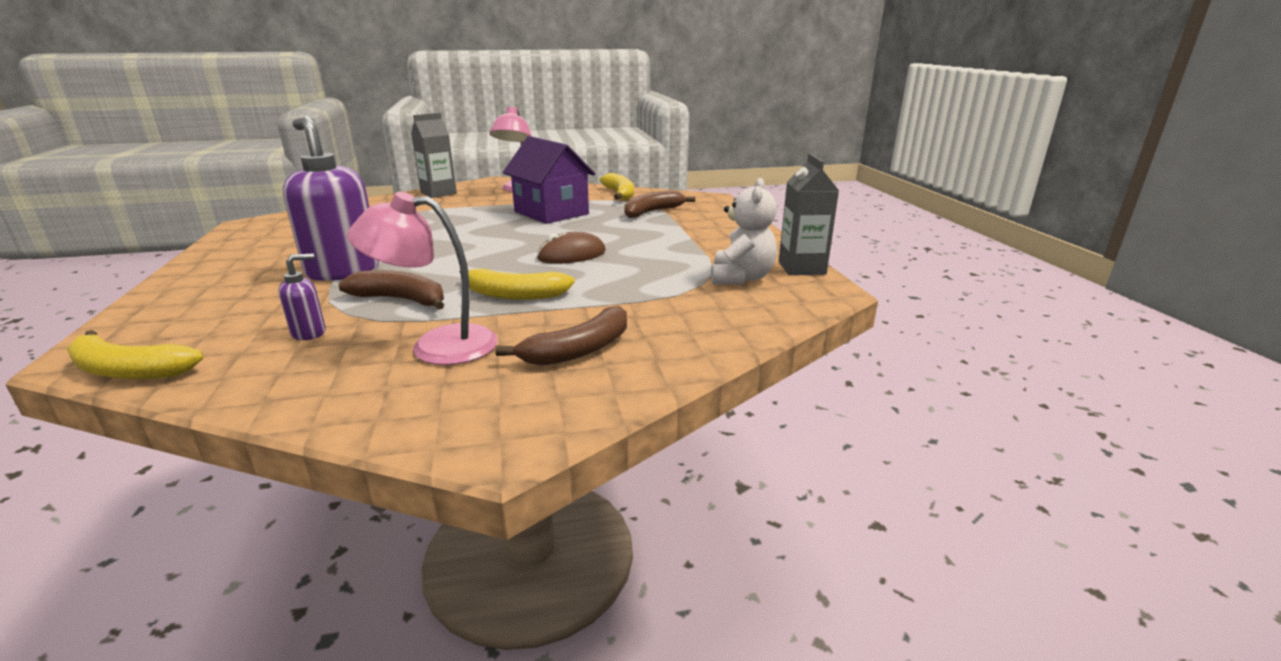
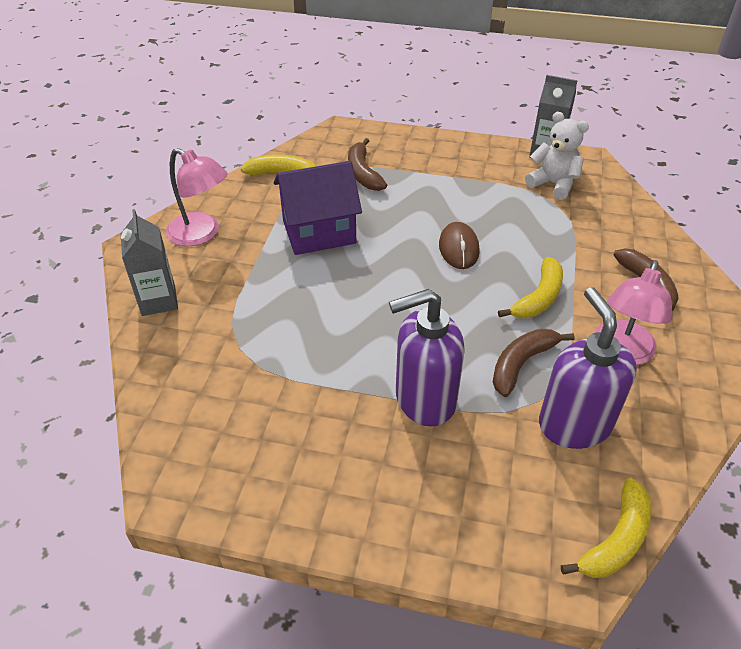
camera: 65 degrees left, 20 degrees up
purple soap dispenser [278,253,326,340] -> purple soap dispenser [539,287,637,449], size x2.24

